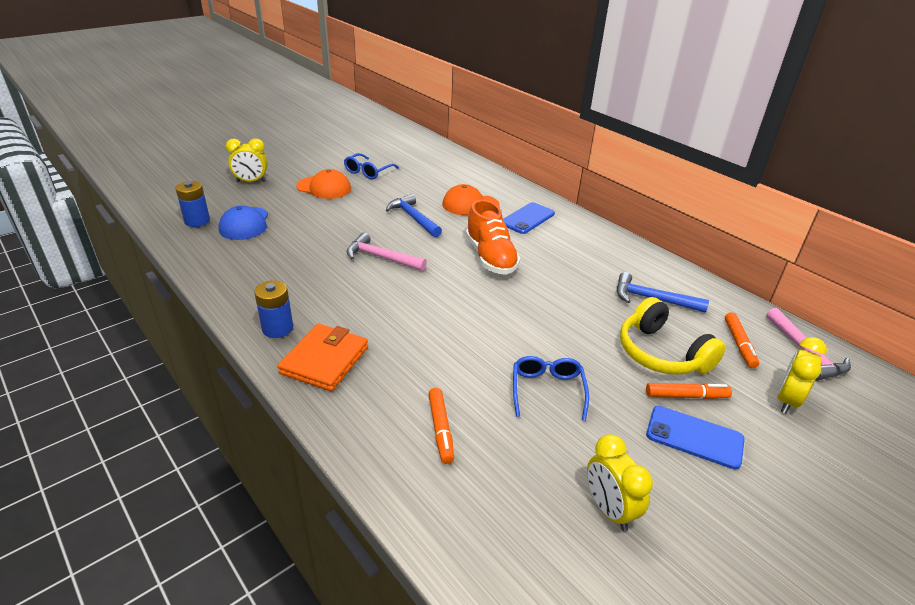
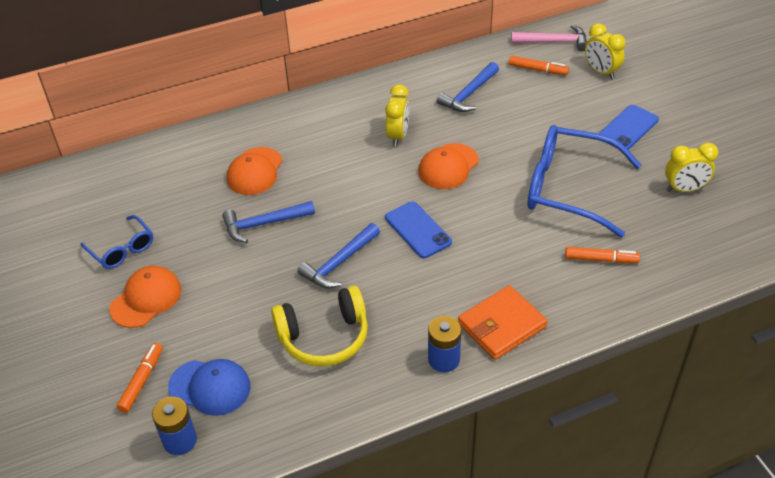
camera: 70 degrees left, 10 degrees up
yellow clock [226,138,268,182] -> yellow clock moved to [385,84,409,147]
orange wallet [278,324,368,391] -> orange wallet turned 75 degrees counterclockwise [458,285,548,360]
pink hammer [346,232,427,271] -> blue hammer [297,223,380,289]
orange shoe [466,200,520,275] -> none
blue phone [503,202,555,234] -> blue phone moved to [385,201,452,258]
blue glasses [513,356,589,421] -> blue glasses [527,125,641,237], size x1.94
yellow headphones [620,297,726,375] -> yellow headphones moved to [271,286,368,367]
orange marker [646,383,732,399] -> orange marker moved to [116,343,163,413]
none -> orange cap [418,143,479,189]

